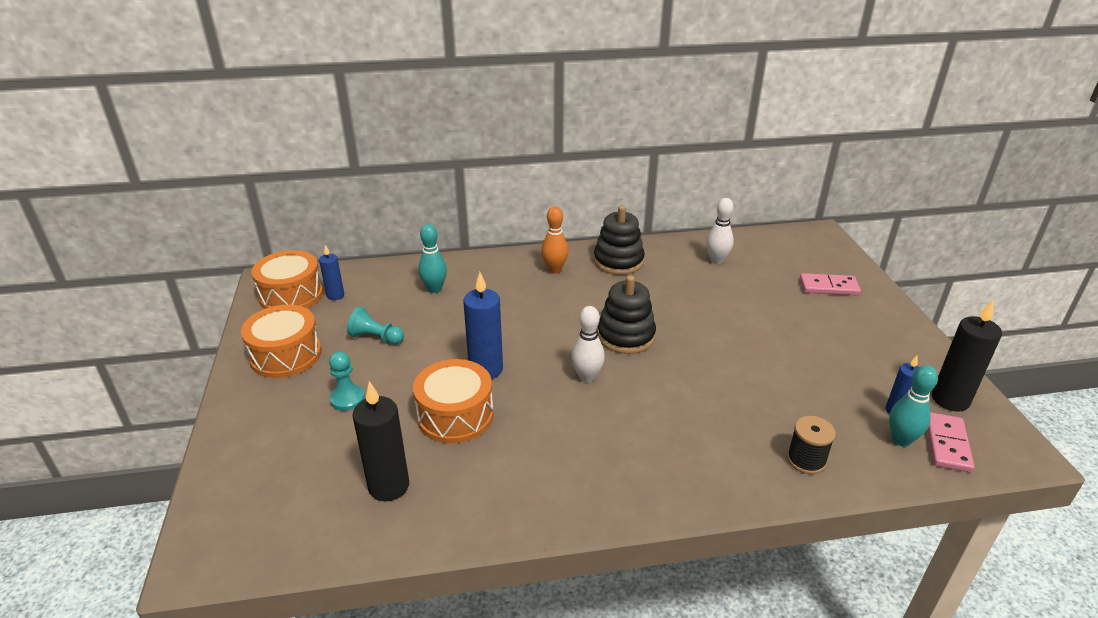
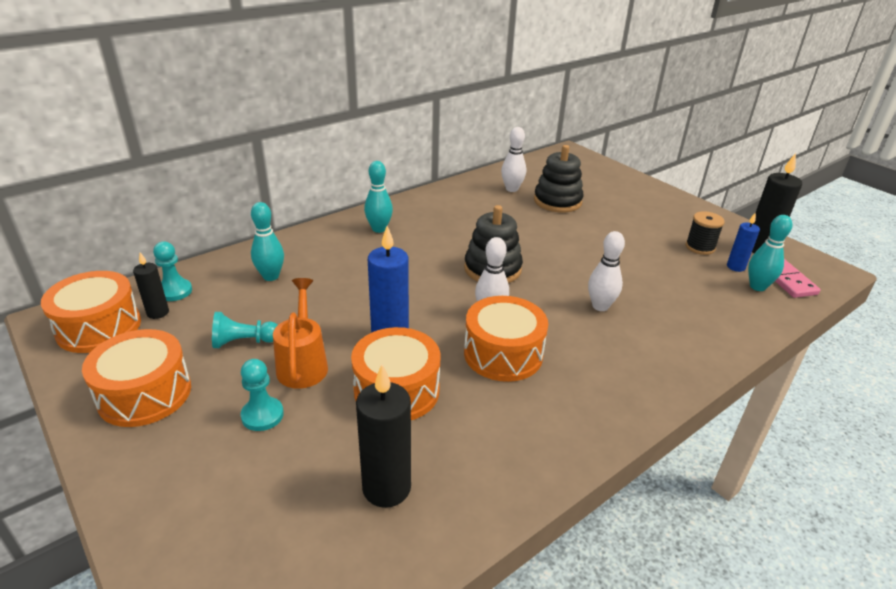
camera: 30 degrees left, 0 degrees up
blue candle [319,245,344,300] -> black candle [133,252,169,319]
orange bowling pin [541,206,569,273] -> turquoise bowling pin [364,161,393,233]
black stacking toy [594,206,645,275] -> black stacking toy moved to [534,145,583,213]
black spool [787,416,836,474] -> black spool moved to [686,211,725,255]
pink domino [800,273,861,295] -> none
none -> turquoise pawn [153,242,192,301]
none -> orange watering can [273,278,328,389]
none -> orange drum [464,296,548,382]
none -> white bowling pin [588,231,625,311]

